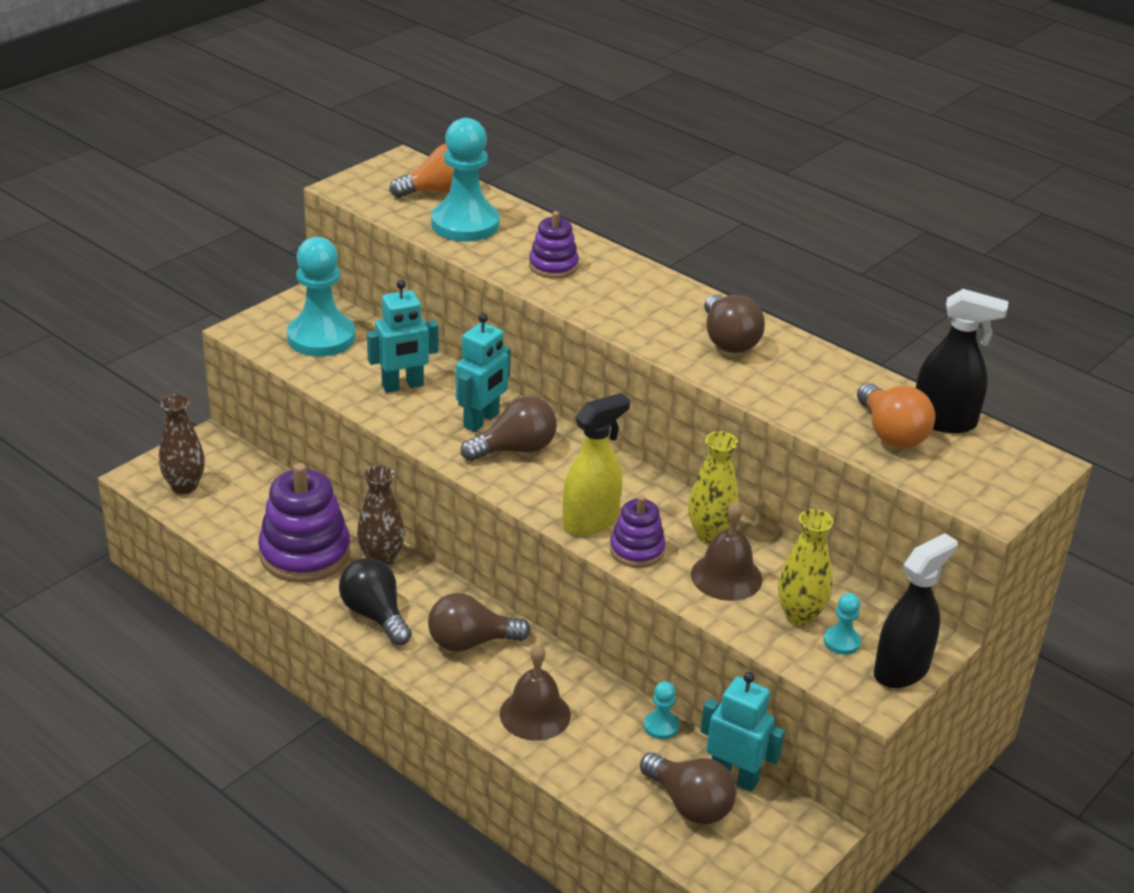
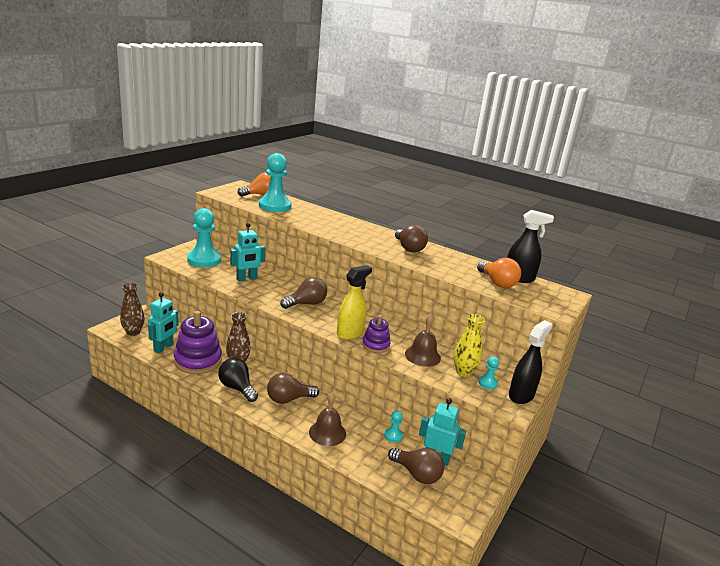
camera: 10 degrees left, 10 degrees down
turquoise robot [456,313,511,432] -> turquoise robot moved to [148,292,179,353]
purple stacking toy [529,211,579,278] -> none
yellow vase [688,431,739,544] -> none

